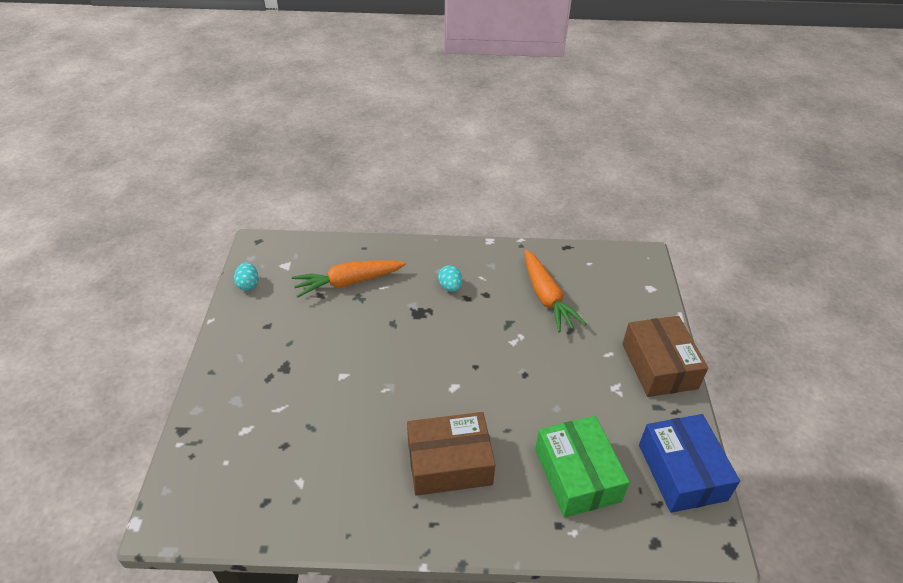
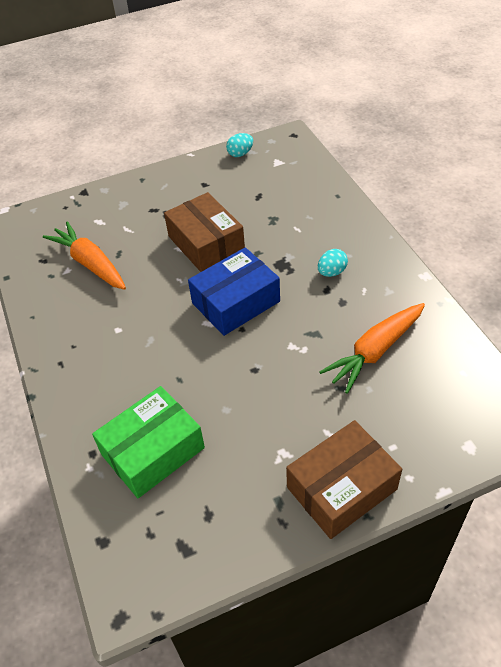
camera: 70 degrees right, 5 degrees up
orange carrot [292,260,406,297] -> orange carrot moved to [43,221,126,290]
brown box [407,412,496,496] -> brown box moved to [164,192,245,272]
blue box [639,414,740,513] -> blue box moved to [188,247,280,336]

